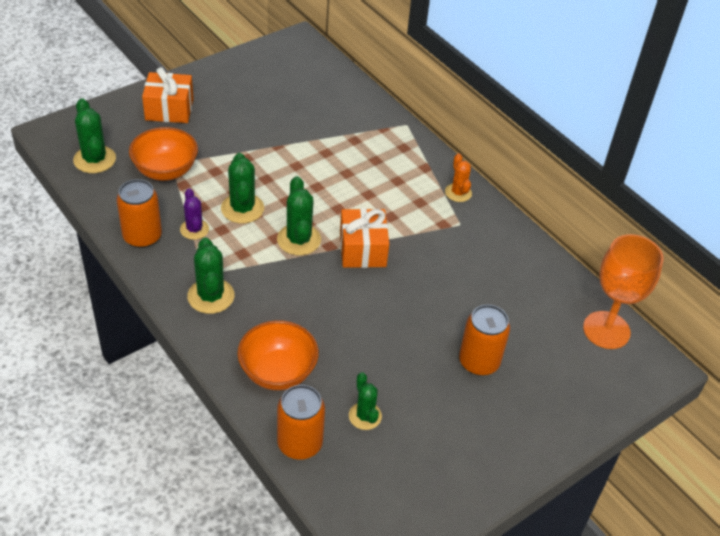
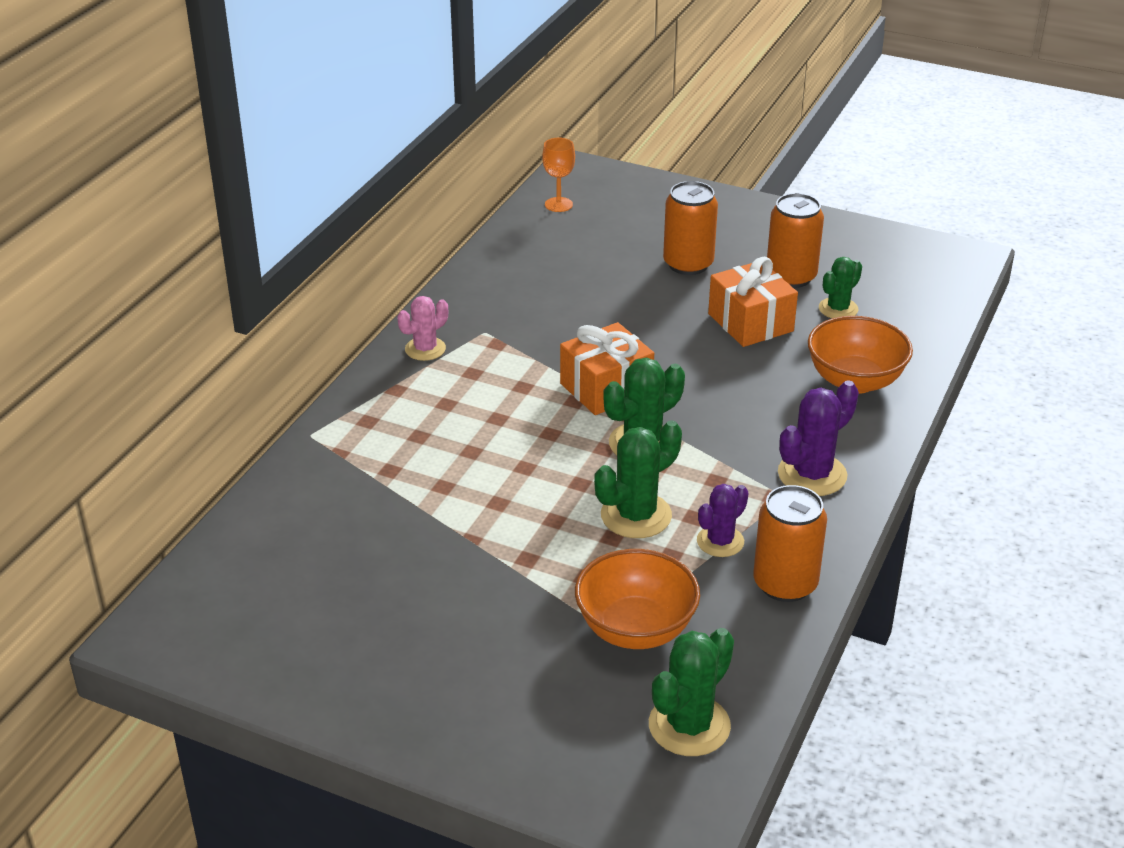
camera: 115 degrees left, 10 degrees down
orange gift [142,67,194,123] -> orange gift moved to [708,257,798,347]
green cactus [187,237,234,314] -> purple cactus [778,380,859,496]
orange can [277,385,325,460] -> orange can moved to [767,193,824,288]
orange cactus [445,153,472,202] -> pink cactus [397,296,448,361]
orange goblet [583,234,664,349] -> orange goblet [542,138,575,212], size x0.50

